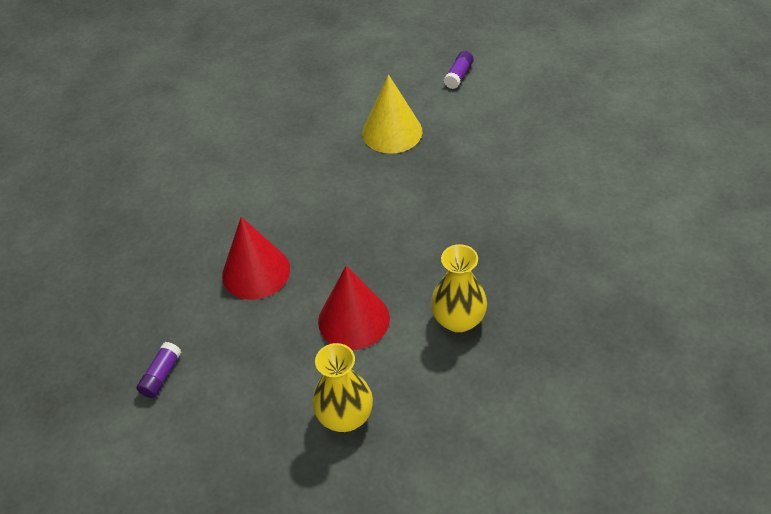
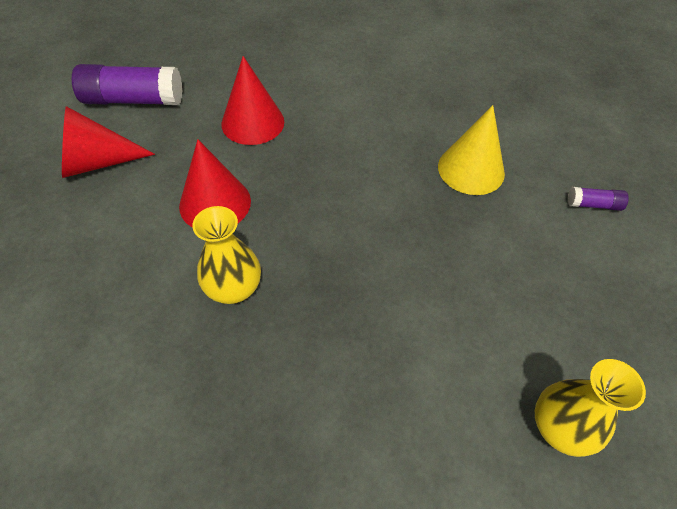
camera: 65 degrees right, 5 degrees up
purple glue stick [137,342,181,398] -> purple glue stick [72,64,182,105], size x2.11
yellow vase [312,343,373,432] -> yellow vase moved to [535,359,646,457]
none -> red cone [62,106,155,178]

